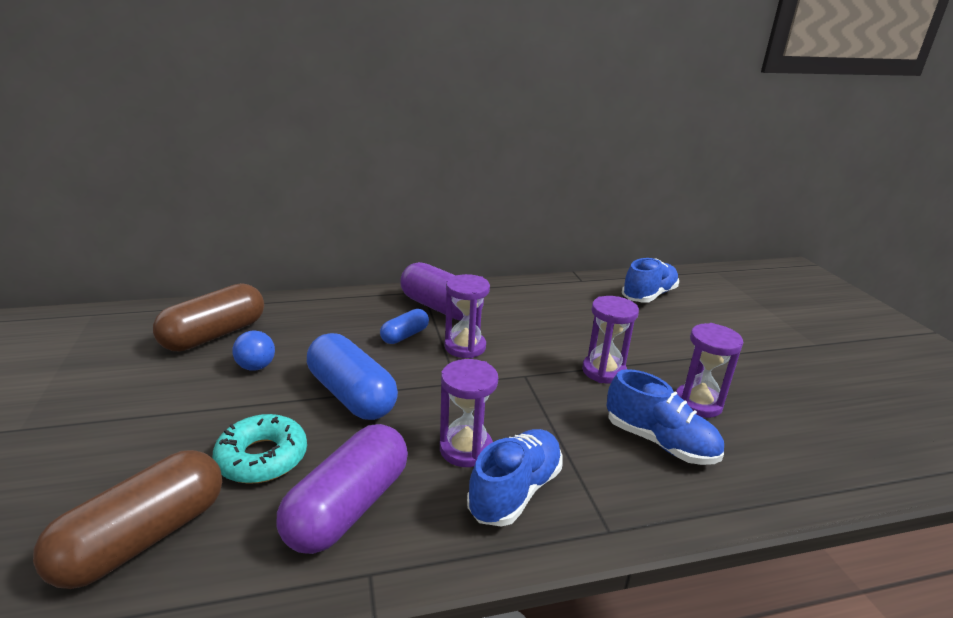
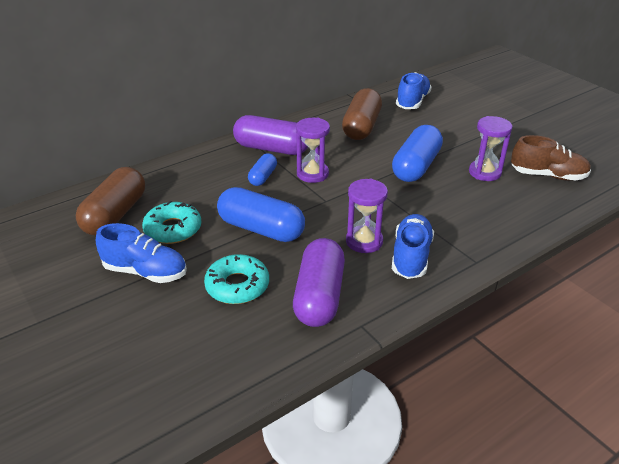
camera: 20 degrees left, 10 degrees up
brown capsule [33,450,222,589] -> brown capsule moved to [342,88,382,140]
blue ball [232,331,275,371] -> turquoise donut [142,200,202,244]
purple hourglass [582,296,639,384] -> blue capsule [392,125,443,182]
blue shoe [607,369,724,465] -> blue shoe moved to [96,223,187,283]
none -> brown shoe [511,135,591,181]

